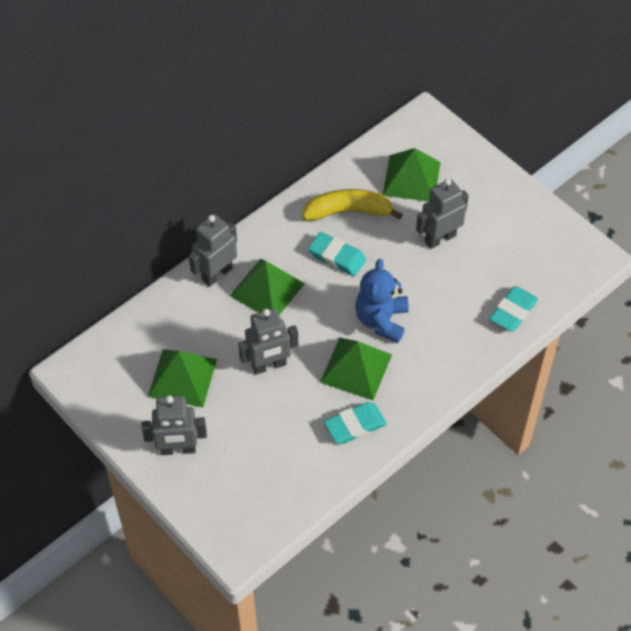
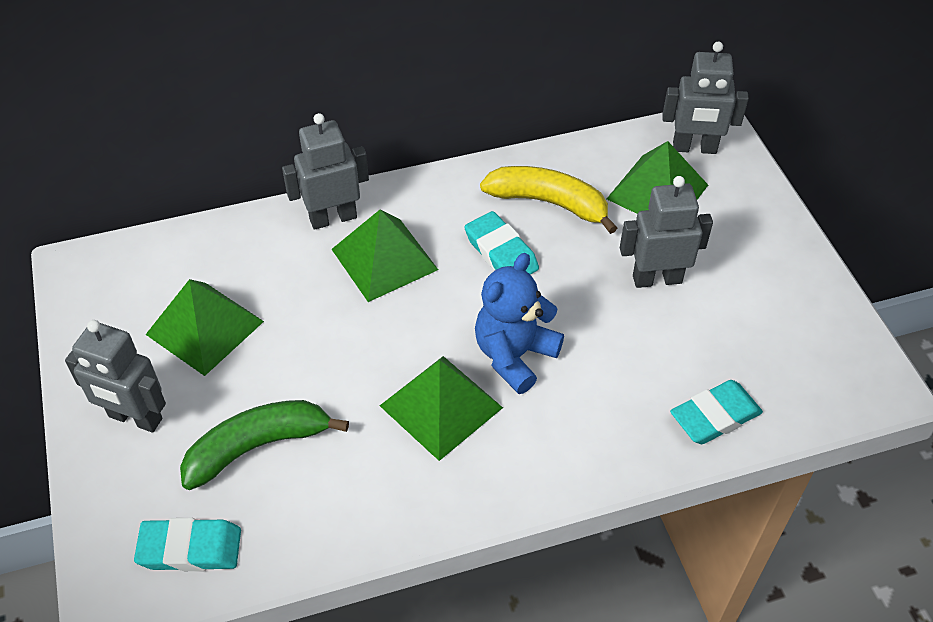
camera: 25 degrees right, 5 degrees down
grey robot [238,308,298,375] -> grey robot moved to [662,42,749,154]
turquoise eraser [324,402,387,444] -> turquoise eraser moved to [134,518,241,571]
none -> green banana [180,400,349,490]

